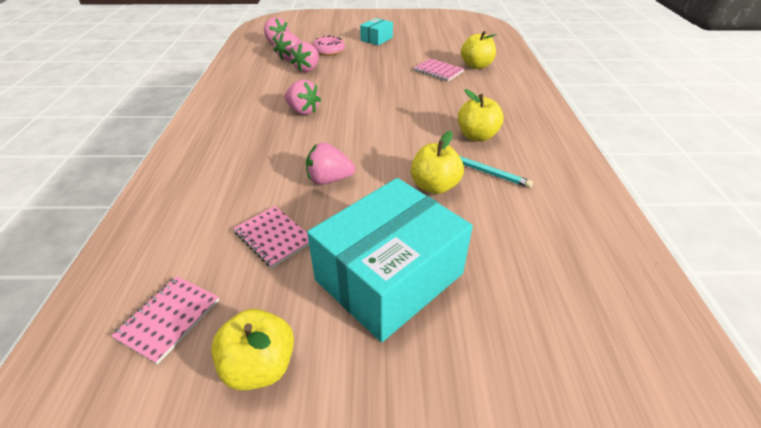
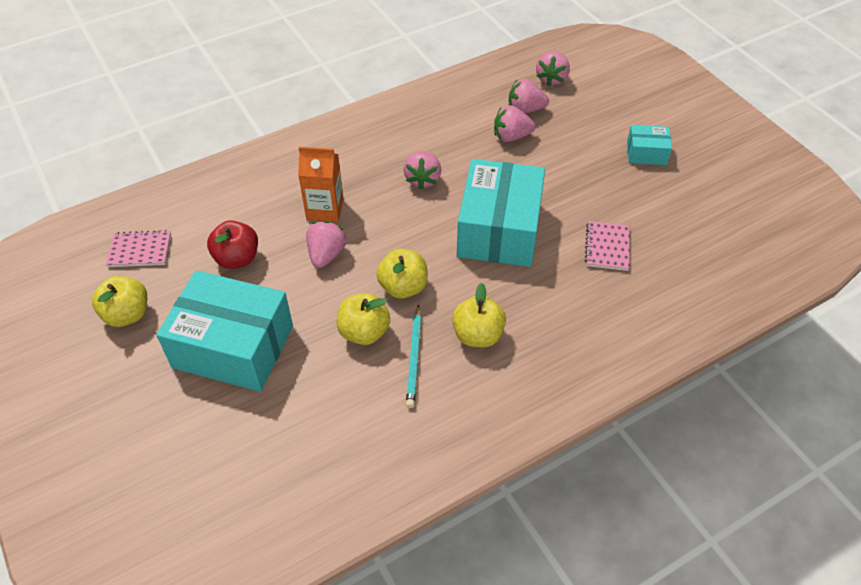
camera: 60 degrees right, 10 degrees up
pink notebook [233,206,309,268] -> red apple [207,220,258,269]
pink strawberry [306,142,355,185] -> pink strawberry turned 45 degrees clockwise [306,221,346,268]
pink donut [312,36,345,56] -> none
yellow apple [461,31,497,69] -> yellow apple moved to [376,249,428,299]
none -> orange carton [298,147,344,222]
none -> turquoise box [457,159,545,267]

